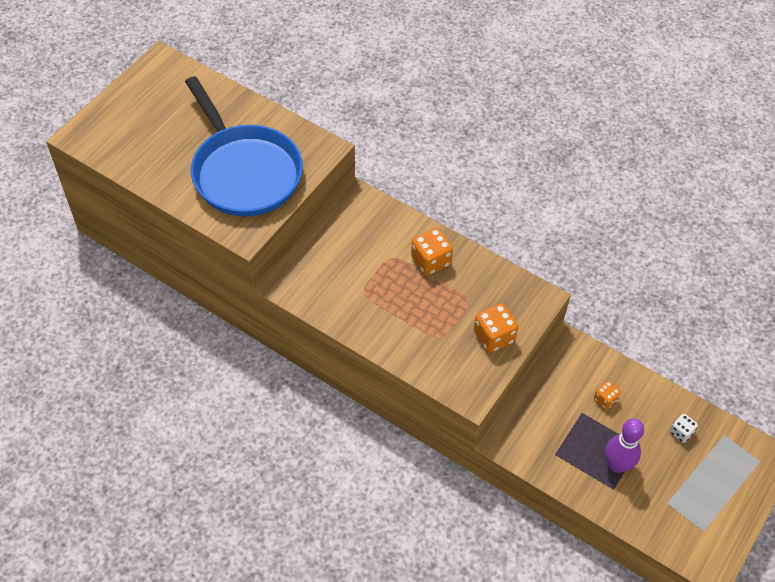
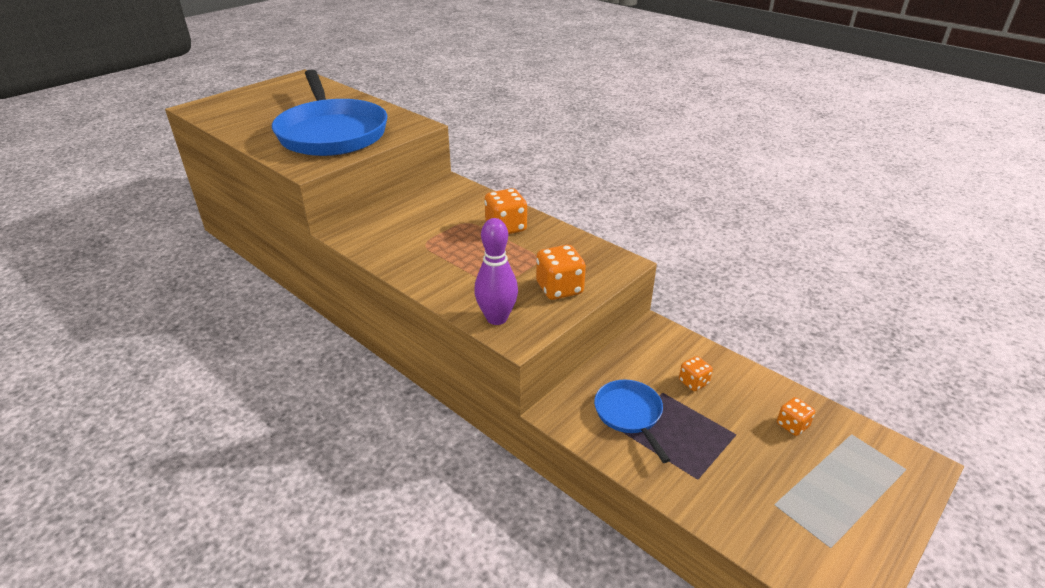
camera: 10 degrees right, 20 degrees down
purple bowling pin [605,419,644,473] -> purple bowling pin moved to [474,218,518,325]
white dice [670,414,698,443] -> orange dice [777,397,815,436]
none -> blue pan [594,380,670,463]

